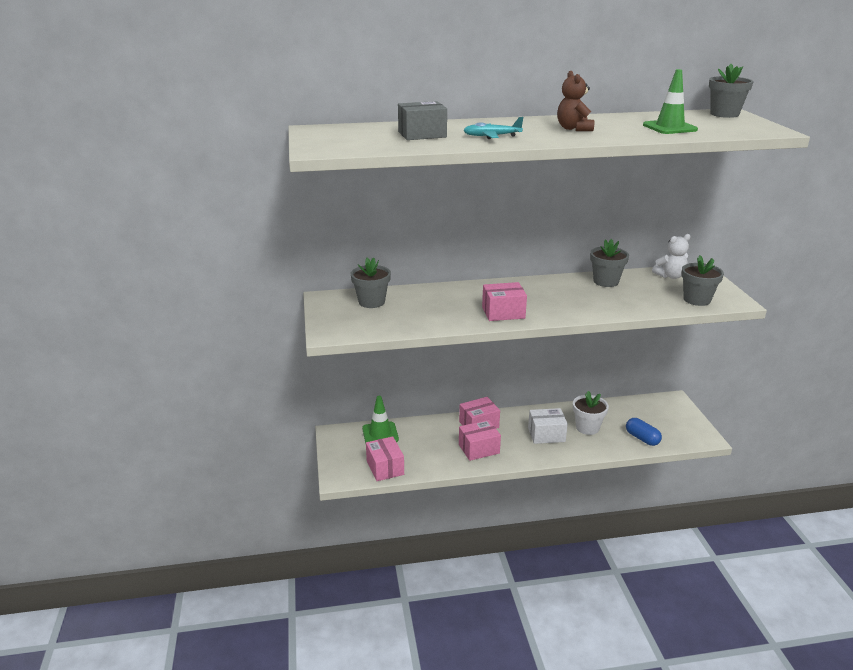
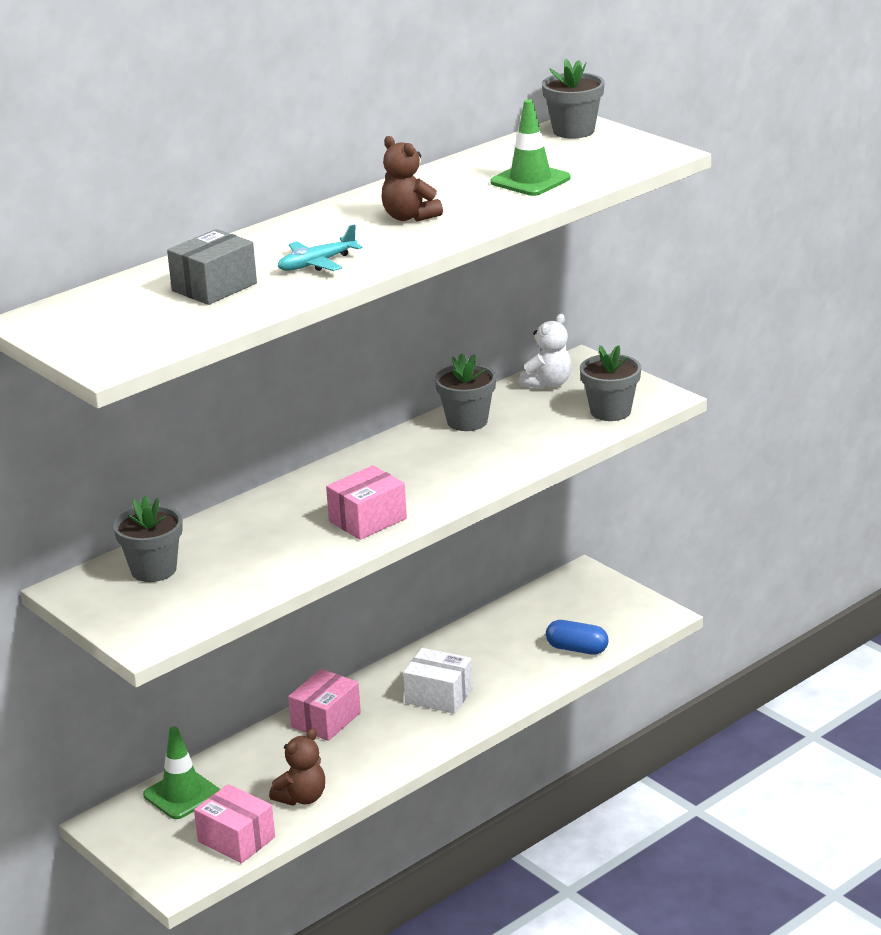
camera: 30 degrees left, 0 degrees up
pink box [459,420,501,461] -> none
white box [528,408,568,444] -> white box turned 60 degrees clockwise [403,648,473,714]
white flower pot [573,391,609,435] -> none
none -> brown teddy bear [269,728,325,806]

